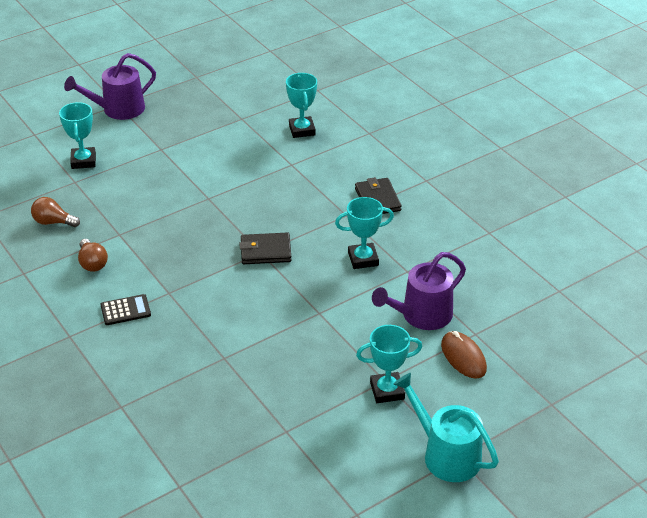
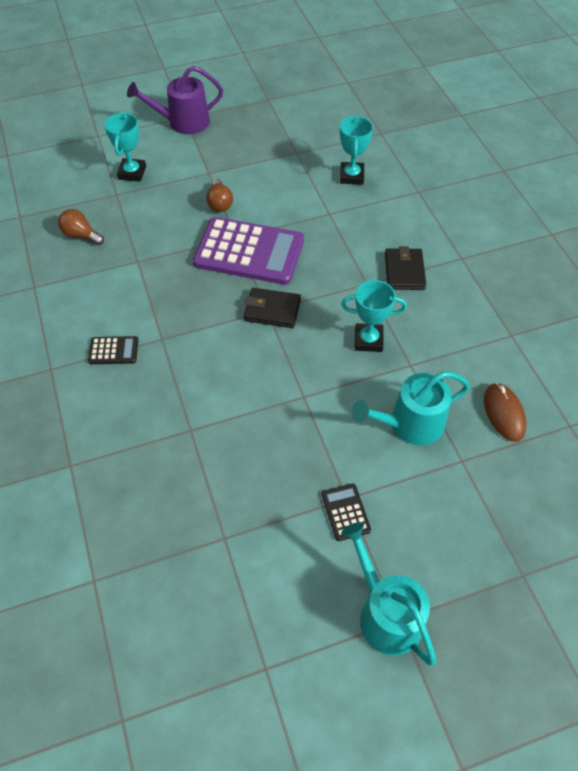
camera: 15 degrees right, 15 degrees up
brown light bulb [78,239,108,272] -> brown light bulb moved to [206,179,233,212]
turquoise trophy [356,325,422,403] -> black calculator [322,484,371,541]
purple watering can [372,252,466,330] -> turquoise watering can [352,371,470,445]
brown mouse [441,331,487,379] -> brown mouse moved to [484,383,526,442]
none -> purple calculator [193,217,304,285]

